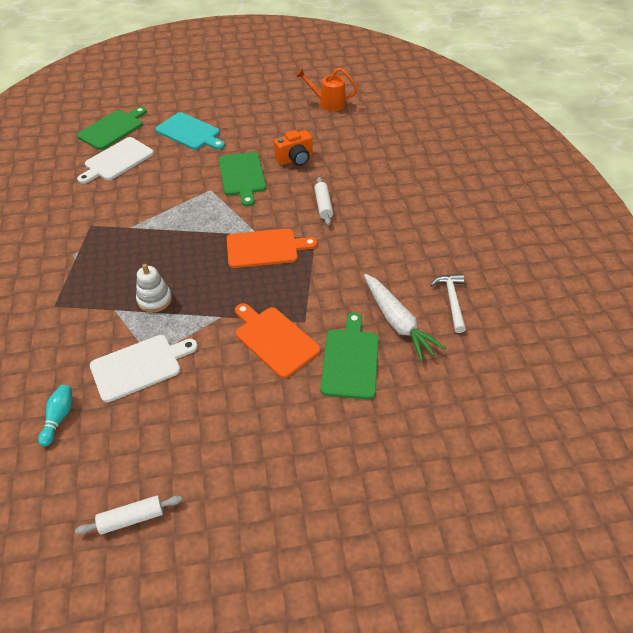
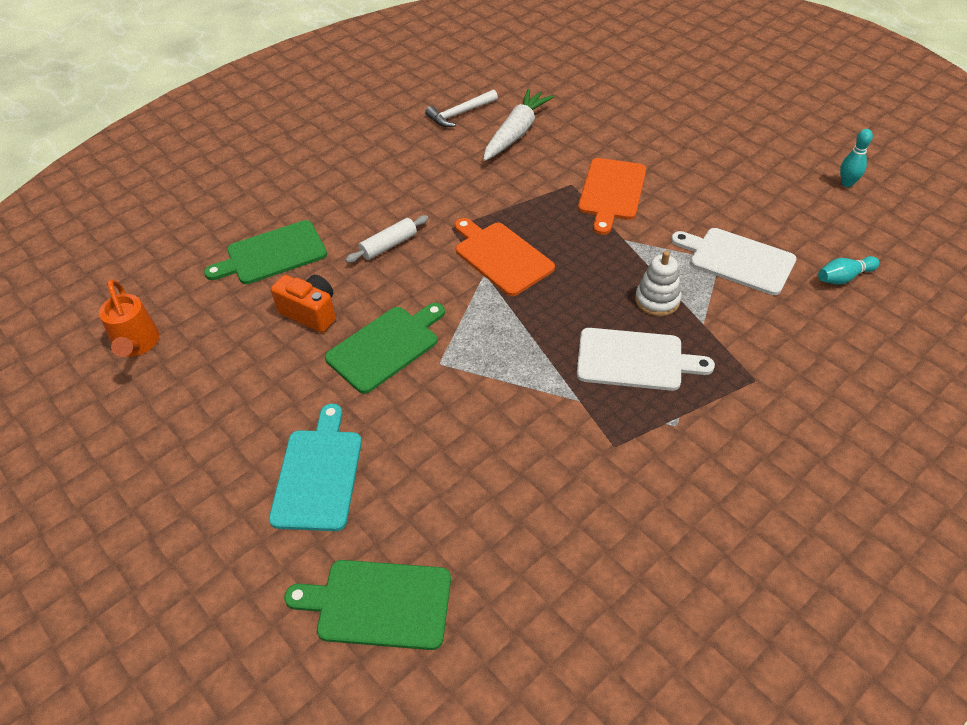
camera: 120 degrees left, 0 degrees up
white rolling pin [75,495,182,535] -> turquoise bowling pin [840,129,873,187]
white cutting board [77,137,154,184] -> white cutting board moved to [577,328,715,391]
green cutting board [320,312,379,399] -> green cutting board moved to [204,220,327,284]

